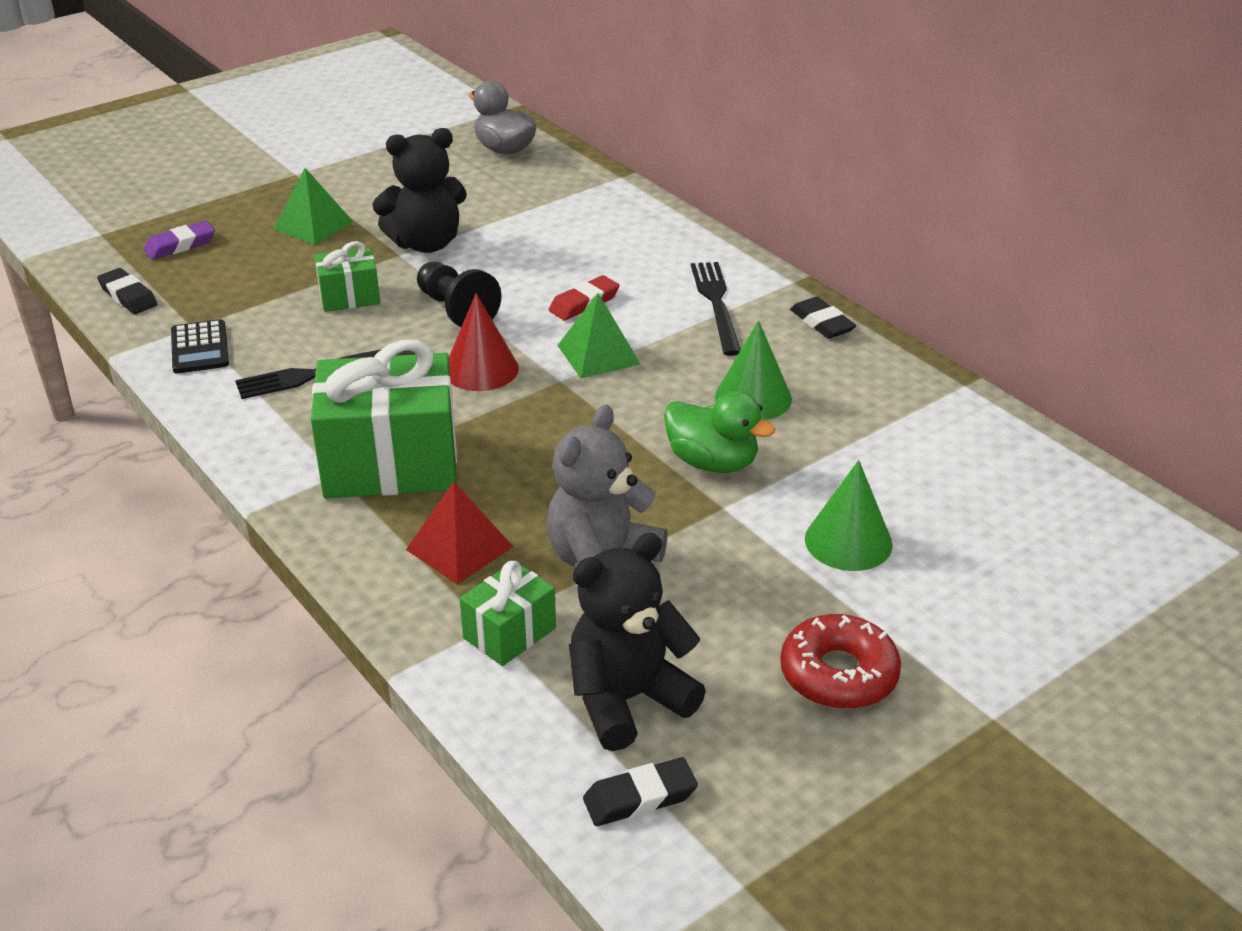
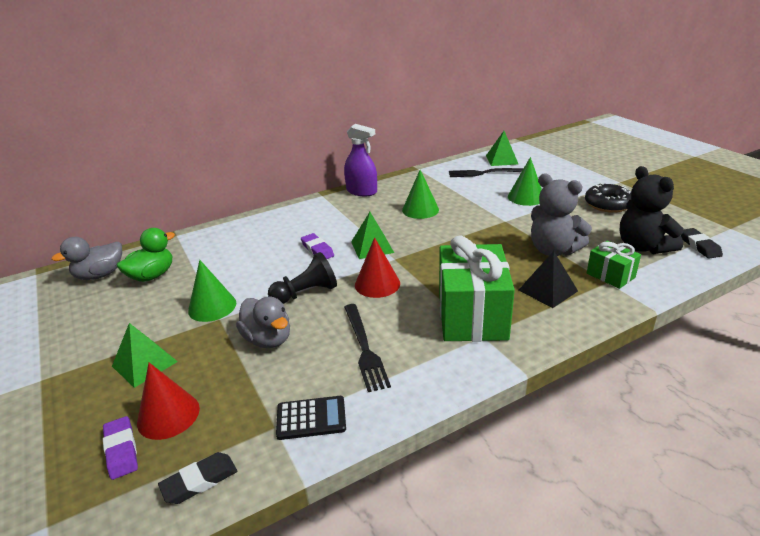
camera: 80 degrees left, 5 degrees down
green gift [314,241,380,312] -> grey duck [236,297,290,348]
black teddy bear [372,128,467,253] -> green cone [188,260,236,322]
red pyramid [406,481,513,585] -> black pyramid [519,251,578,308]
red eraser [549,275,620,320] -> purple eraser [301,233,334,259]
green duck [664,391,776,473] -> green duck moved to [117,228,175,282]
black fork [691,262,741,356] -> black fork moved to [449,168,524,177]
red donut [780,614,901,709] -> black donut [585,183,631,213]
black eraser [790,297,856,339] -> purple spray bottle [344,124,377,196]
none -> red cone [137,363,200,440]
none -> green pyramid [486,131,518,166]

